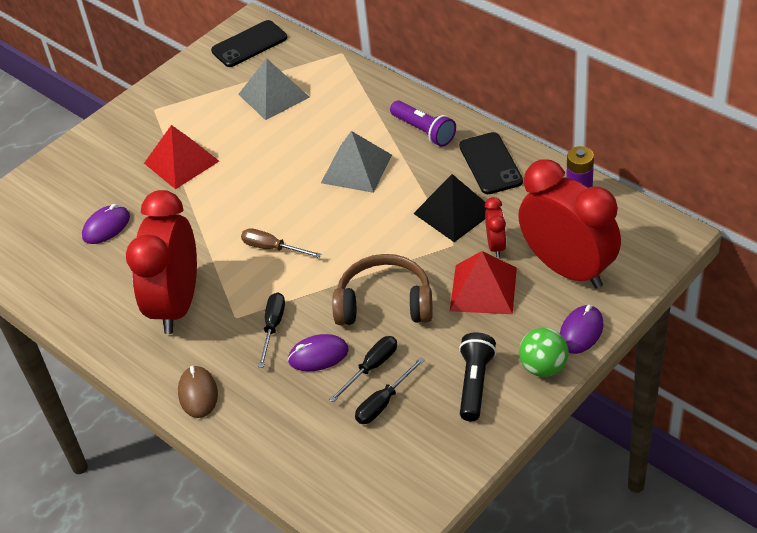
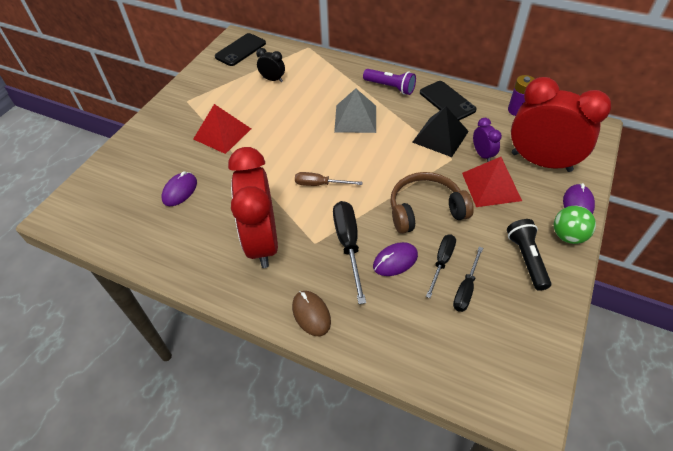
camera: 20 degrees left, 5 degrees up
grey pyramid [238,58,310,120] -> black clock [256,48,285,82]
black screwdriver [258,292,285,367] -> black screwdriver [333,201,366,304], size x1.58
red clock [485,197,506,258] -> purple clock [473,118,502,162]

